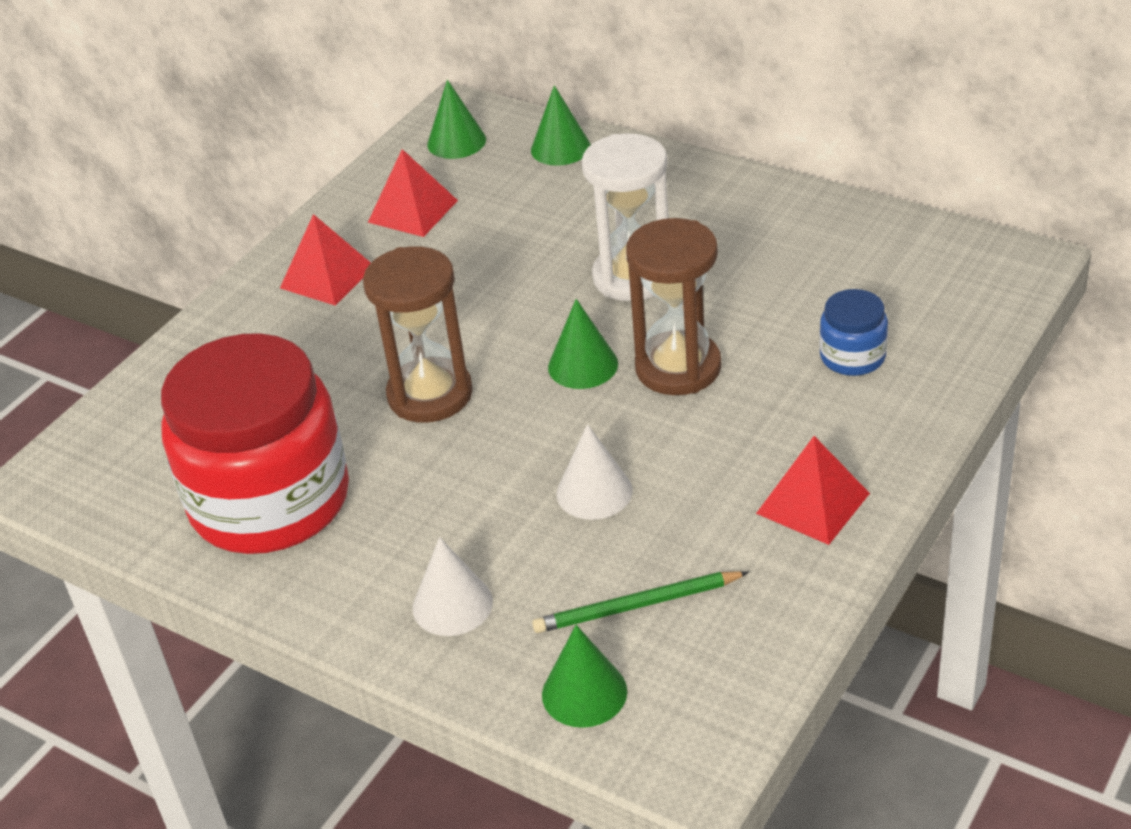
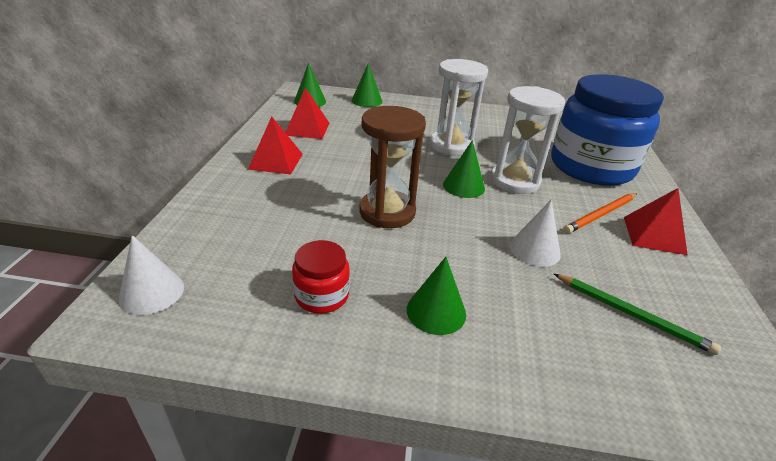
camera: 30 degrees left, 5 degrees down
red jar [161,333,349,554] -> red jar [292,240,350,314], size x0.42
white cone [413,537,493,636] -> white cone moved to [119,235,184,315]
green pencil [532,571,749,633] -> green pencil turned 105 degrees counterclockwise [554,274,721,355]
green cone [542,625,627,728] -> green cone moved to [407,257,466,335]
brown hourglass [626,218,721,395] -> white hourglass [490,86,565,194]
blue jar [819,289,888,376] -> blue jar [551,74,664,186], size x2.37
none -> orange pencil [564,193,637,234]

